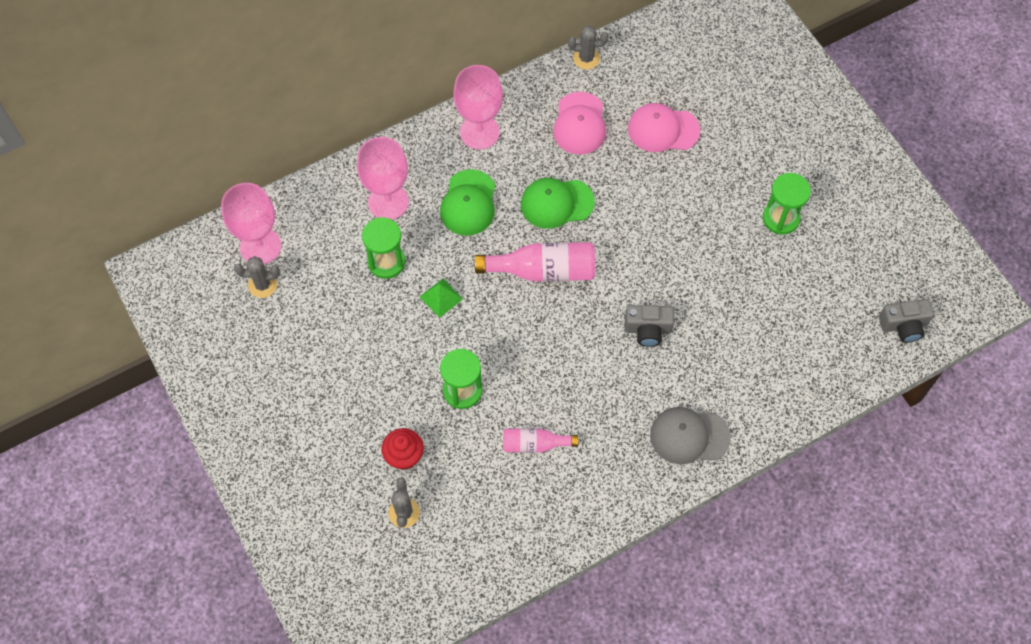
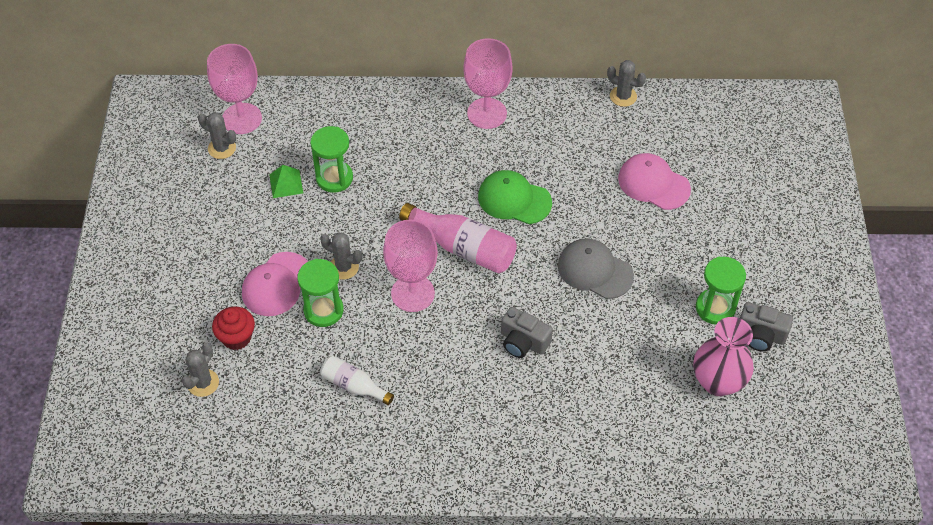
camera: 30 degrees right, 10 degrees down
pink goblet [357,137,409,220] -> pink goblet moved to [383,220,438,312]
green pyramid [420,279,463,318] -> green pyramid moved to [269,165,303,198]
green cap [440,170,495,236] -> none
pink bottle [503,428,578,453] -> white bottle [320,356,394,405]
pink cap [553,92,606,155] -> pink cap moved to [242,252,308,316]
grey cap [650,407,731,464] -> grey cap moved to [558,239,634,299]
grey camera [879,299,934,343] -> grey camera moved to [740,302,793,352]
none -> grey cactus [320,233,362,280]
none -> pink vase [694,317,754,396]

